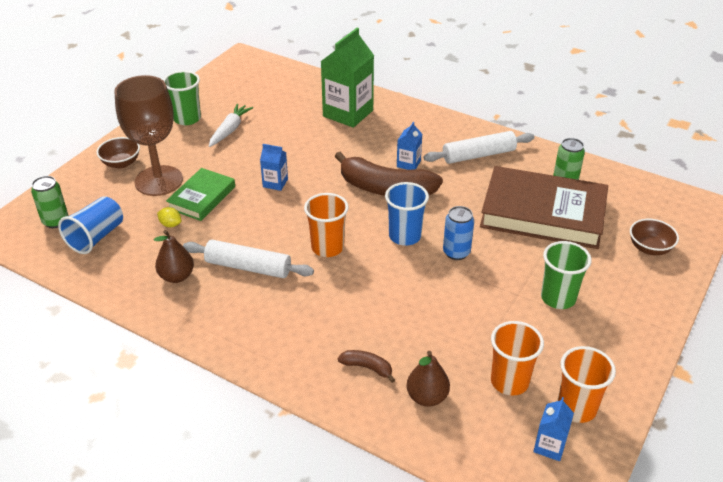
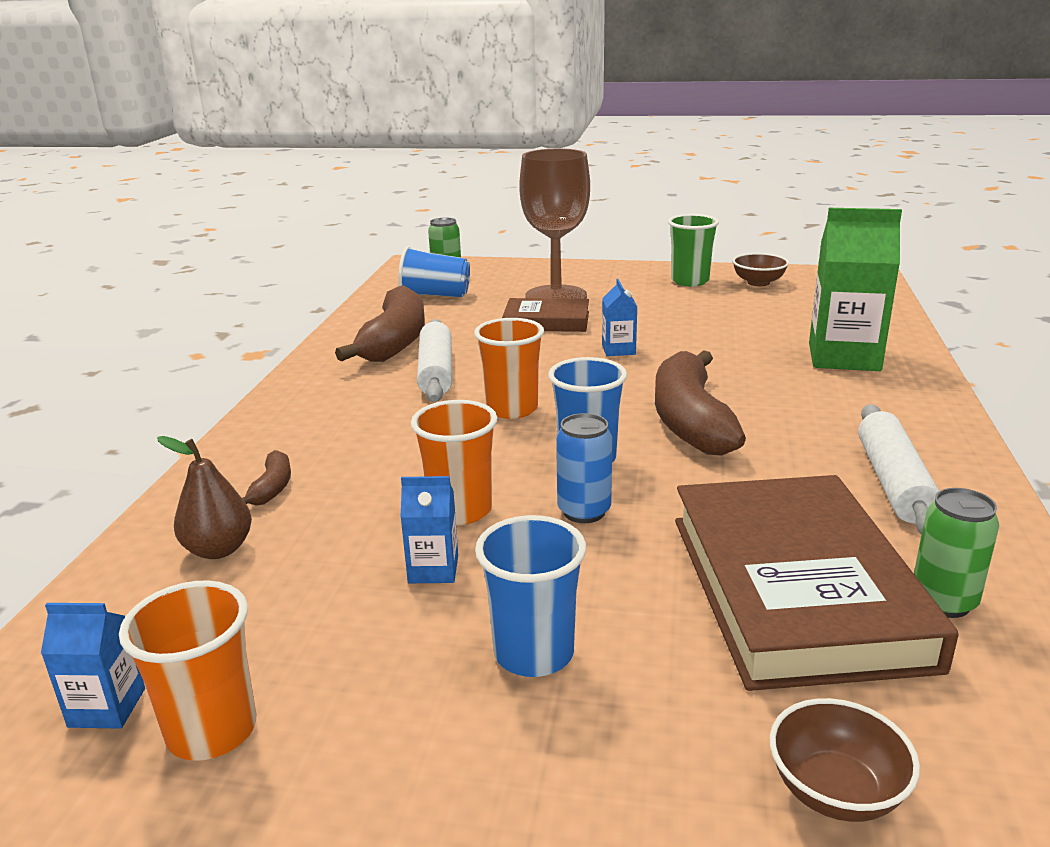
camera: 70 degrees right, 15 degrees down
brown bowl [97,137,140,169] -> brown bowl moved to [732,253,789,286]
brown pear [154,230,194,283] -> brown banana [335,285,425,362]
yellow lemon [157,207,182,227] -> none
green book [166,168,235,221] -> brown book [502,298,589,332]
white carrot [209,104,253,147] -> none
blue carton [397,122,422,170] -> blue carton moved to [401,476,458,583]
white rolling pin [424,131,535,164] -> white rolling pin turned 45 degrees clockwise [858,404,939,535]
orange cup [491,321,544,396] -> orange cup moved to [411,400,498,525]
green cup [541,241,592,309] -> blue cup [475,515,586,677]

